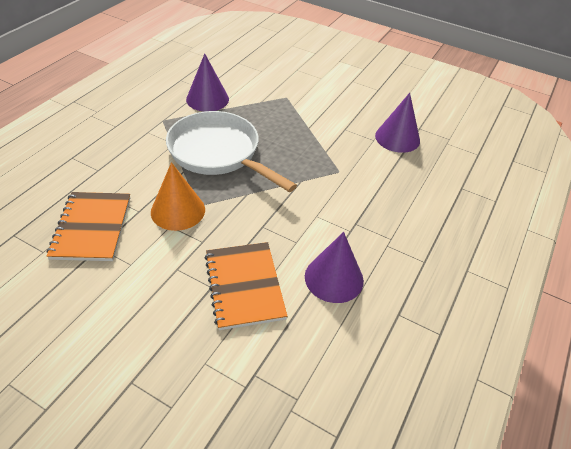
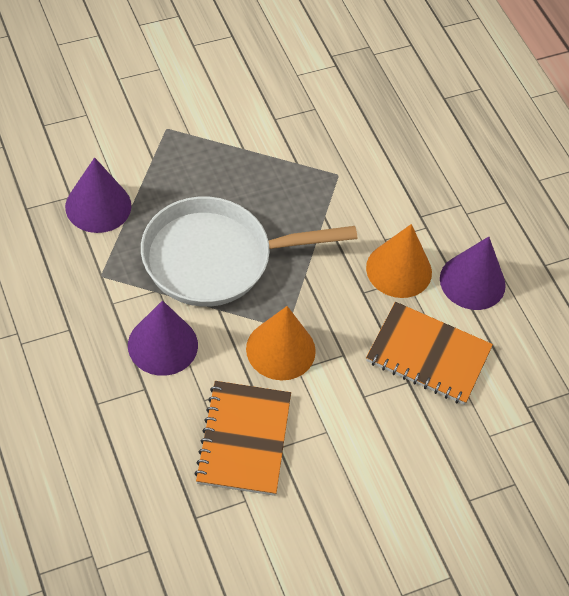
camera: 55 degrees left, 10 degrees up
orange notebook [47,192,130,261] -> orange notebook turned 60 degrees clockwise [194,381,291,496]
purple cone [375,93,420,153] -> purple cone moved to [128,300,198,376]
none -> orange cone [366,224,432,298]

